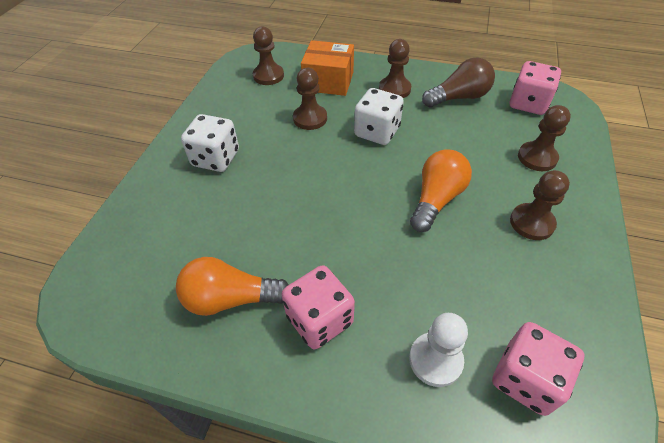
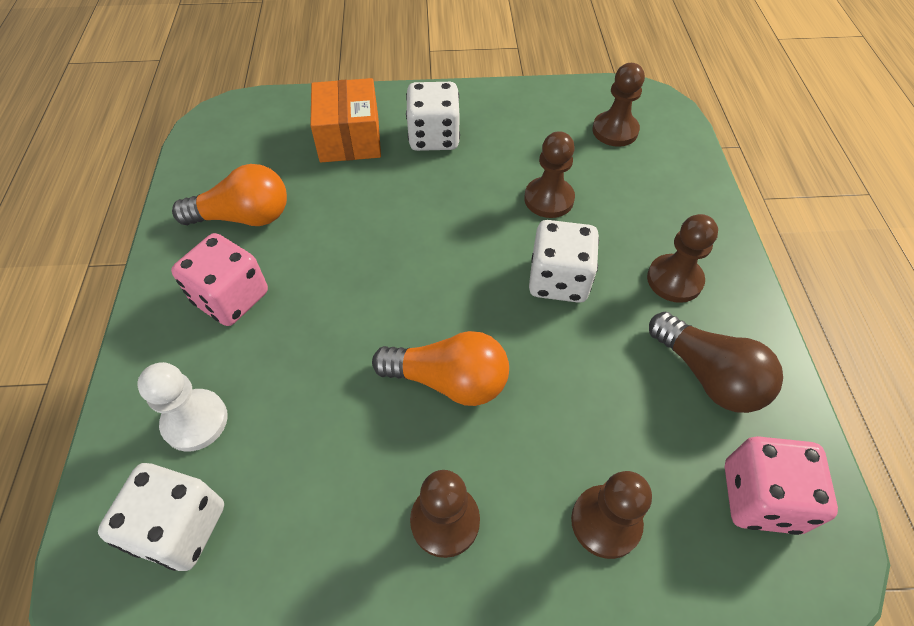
camera: 70 degrees right, 5 degrees up
orange light bulb [176,257,288,316] -> orange light bulb turned 105 degrees clockwise [172,164,287,226]
orange box [301,40,354,96] -> orange box moved to [310,78,381,162]
pink dice [492,322,584,416] -> white dice [98,463,224,571]

